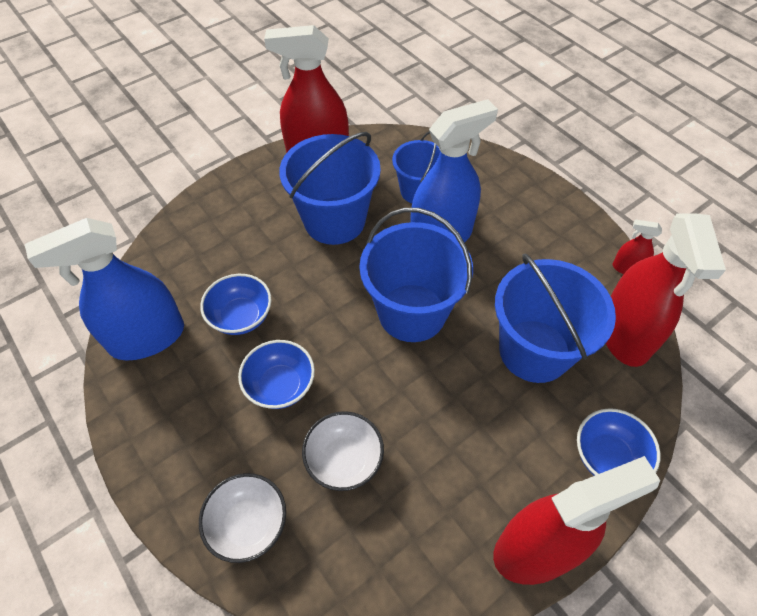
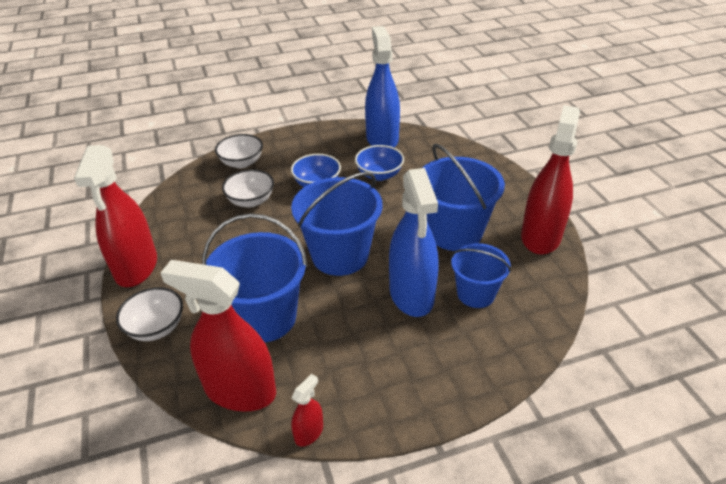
camera: 110 degrees right, 15 degrees down
blue bowl [577,408,661,476] -> white bowl [116,287,183,341]

